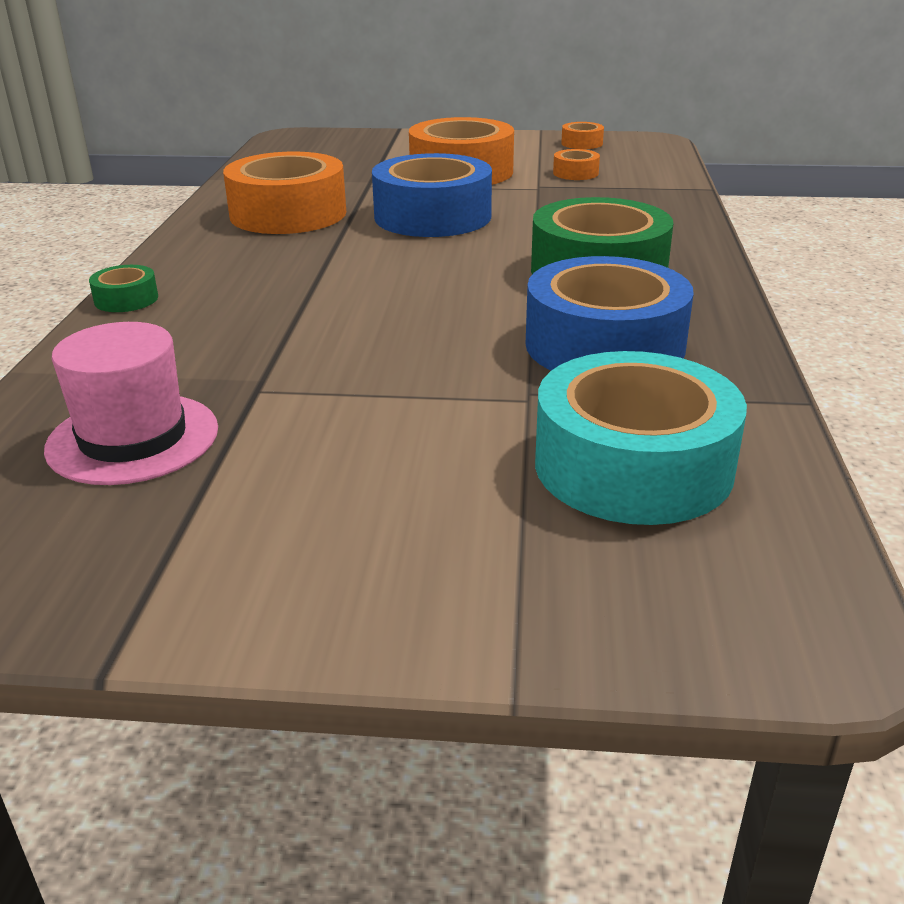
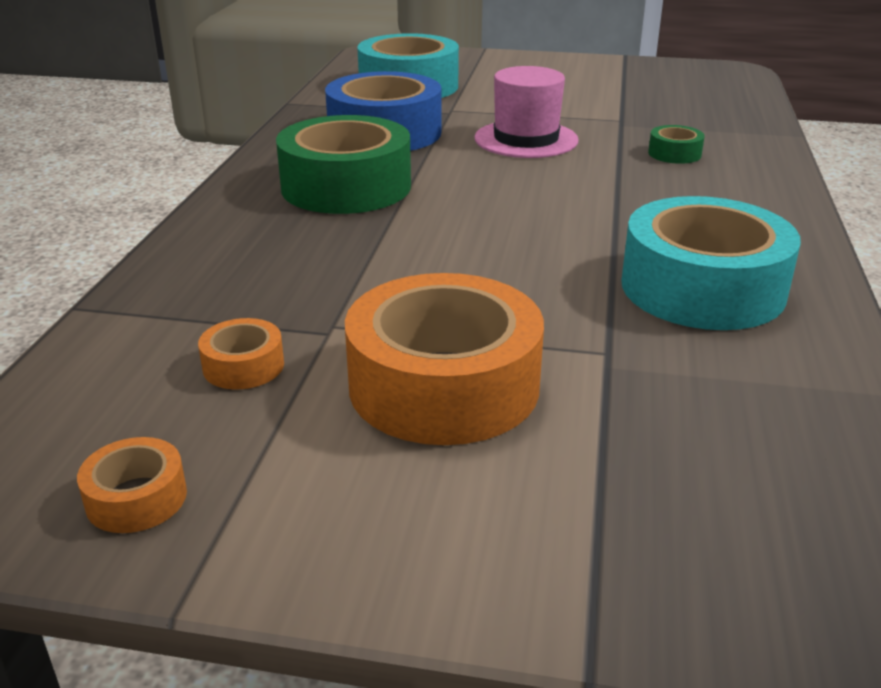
camera: 175 degrees left, 0 degrees up
pink hat [44,322,218,485] -> pink hat moved to [474,66,579,158]
green tape [89,265,158,312] -> green tape moved to [648,125,705,164]
orange tape [223,152,346,234] -> turquoise tape [621,196,801,330]
blue tape [372,153,492,237] -> none

